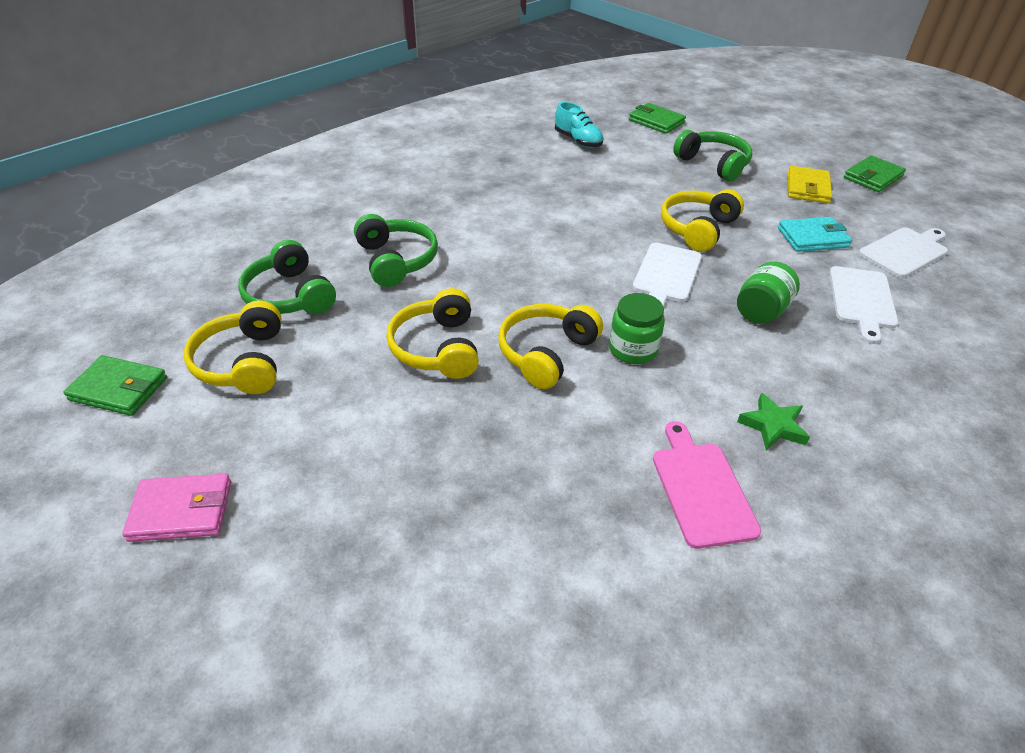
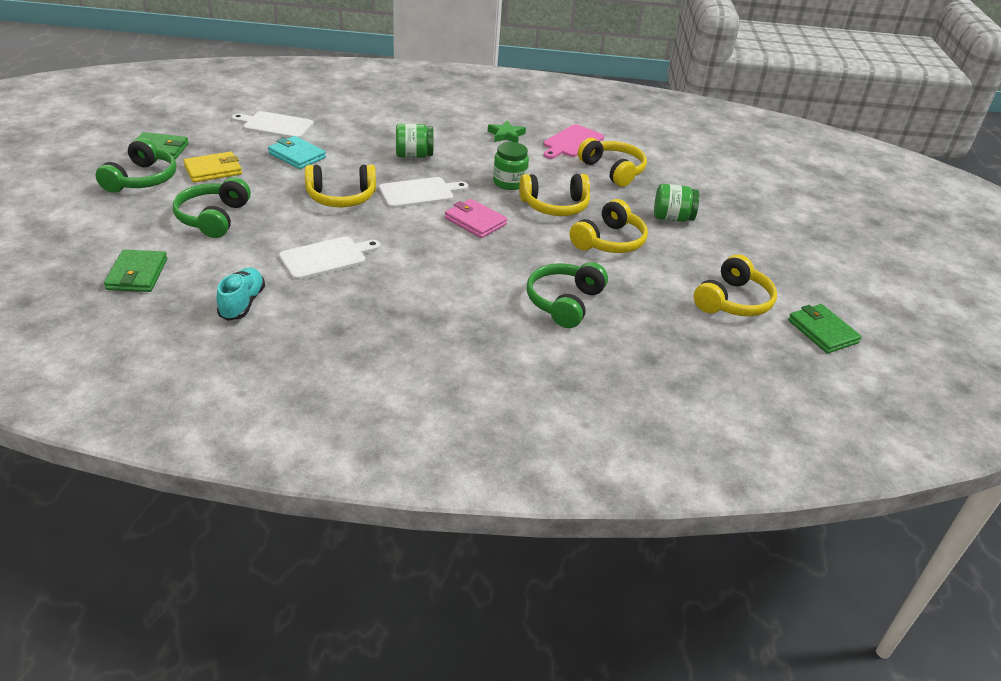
camera: 135 degrees left, 5 degrees down
pink wallet [122,474,231,542] -> pink wallet moved to [445,199,507,238]
green headphones [238,240,336,314] -> green headphones moved to [95,138,177,193]
white cutting board [829,266,899,344] -> white cutting board moved to [279,237,381,280]
none -> yellow headphones [578,138,647,187]
none -> green jar [654,184,700,222]

